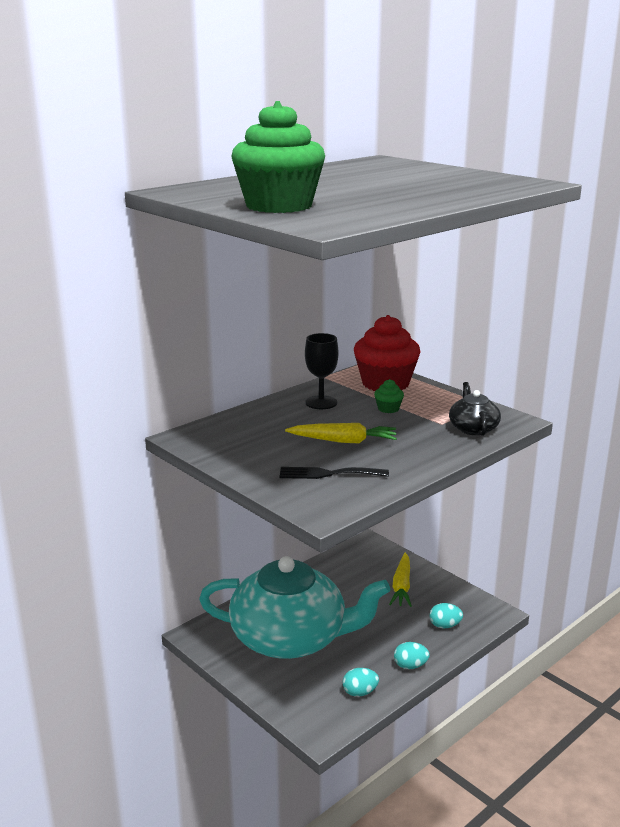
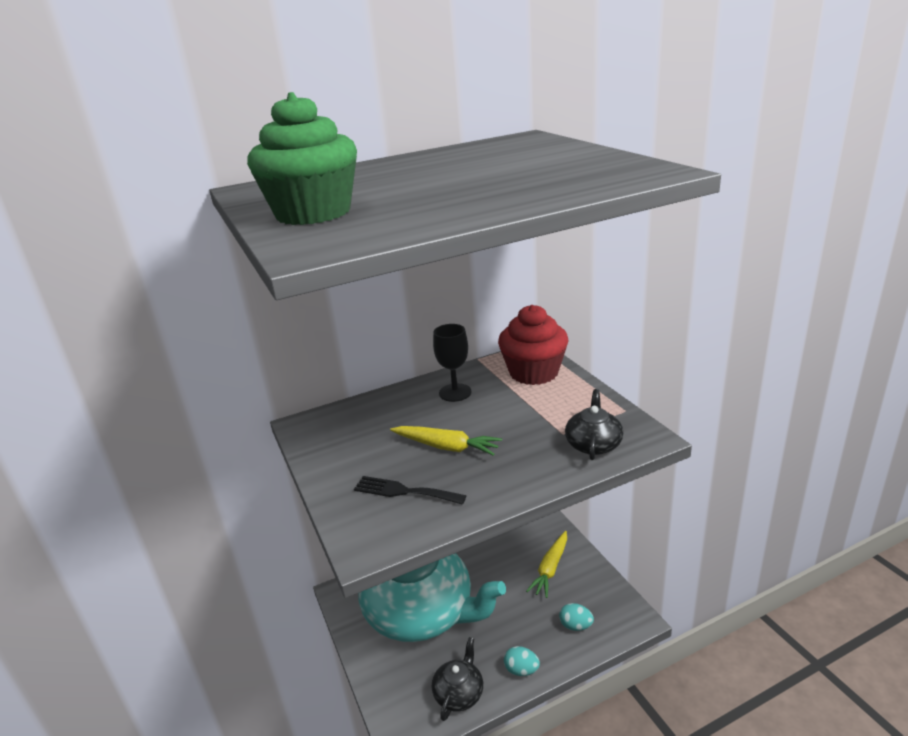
camera: 20 degrees right, 5 degrees up
turquoise egg [343,668,379,697] -> black teapot [432,637,483,721]
green cupcake [374,379,404,413] -> none

